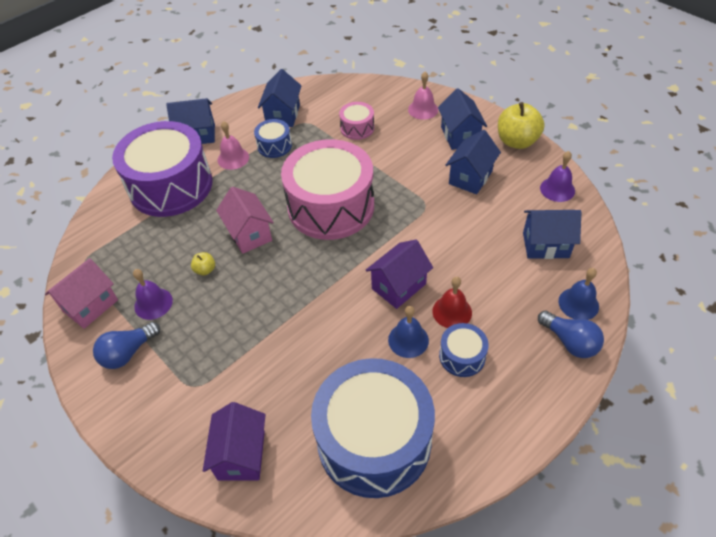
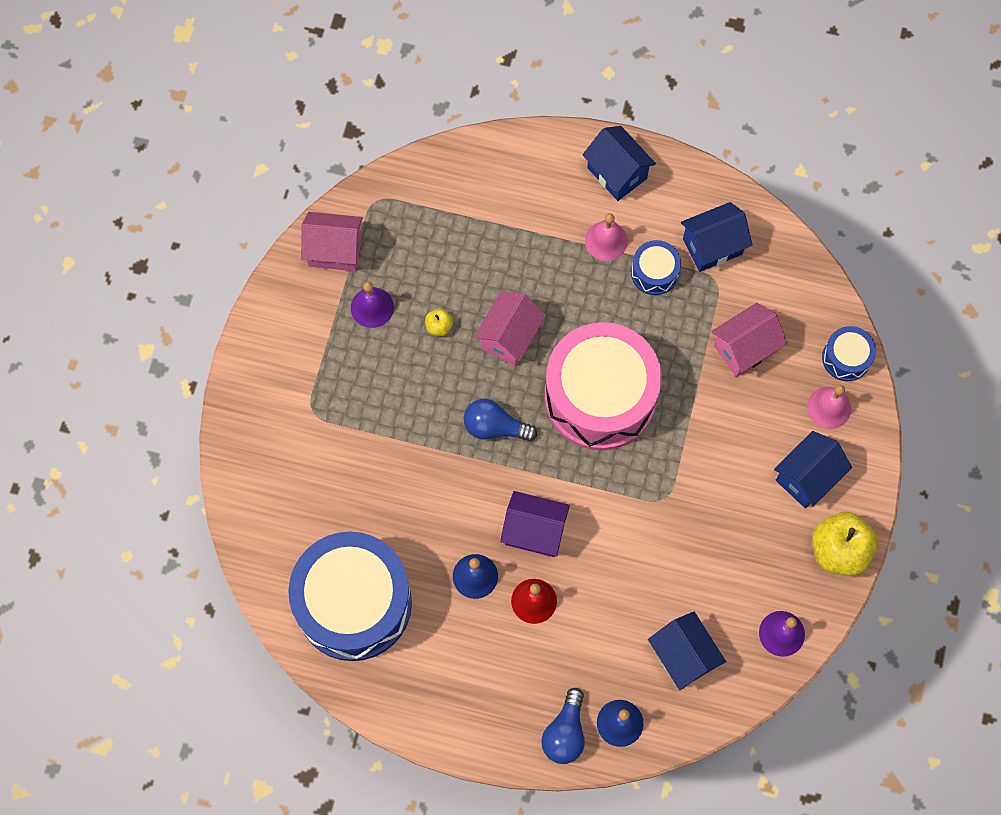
camera: 55 degrees right, 20 degrees up
blue light bulb [93,322,160,369] -> blue light bulb moved to [464,399,537,442]
purple drum [112,121,212,217] -> none
purple house [203,402,266,481] -> none
pink drum [339,102,374,140] -> pink house [711,303,787,377]
blue drum [439,323,489,377] -> blue drum moved to [822,326,876,381]
blue house [445,130,501,194] -> none

